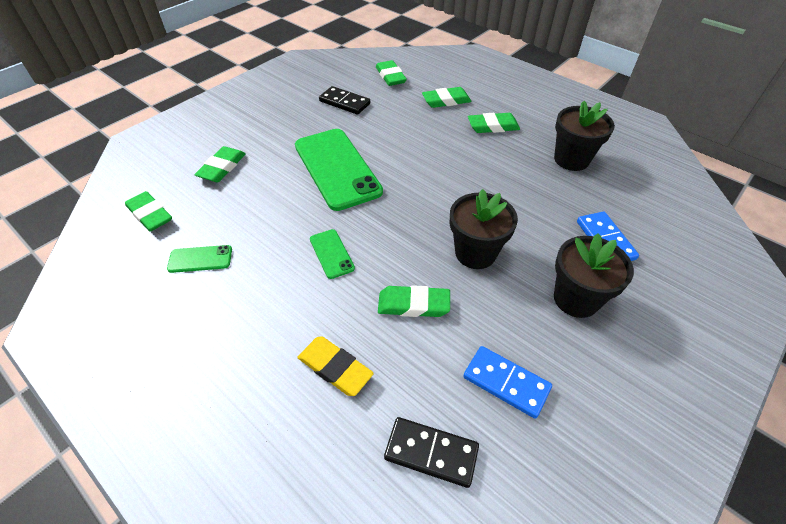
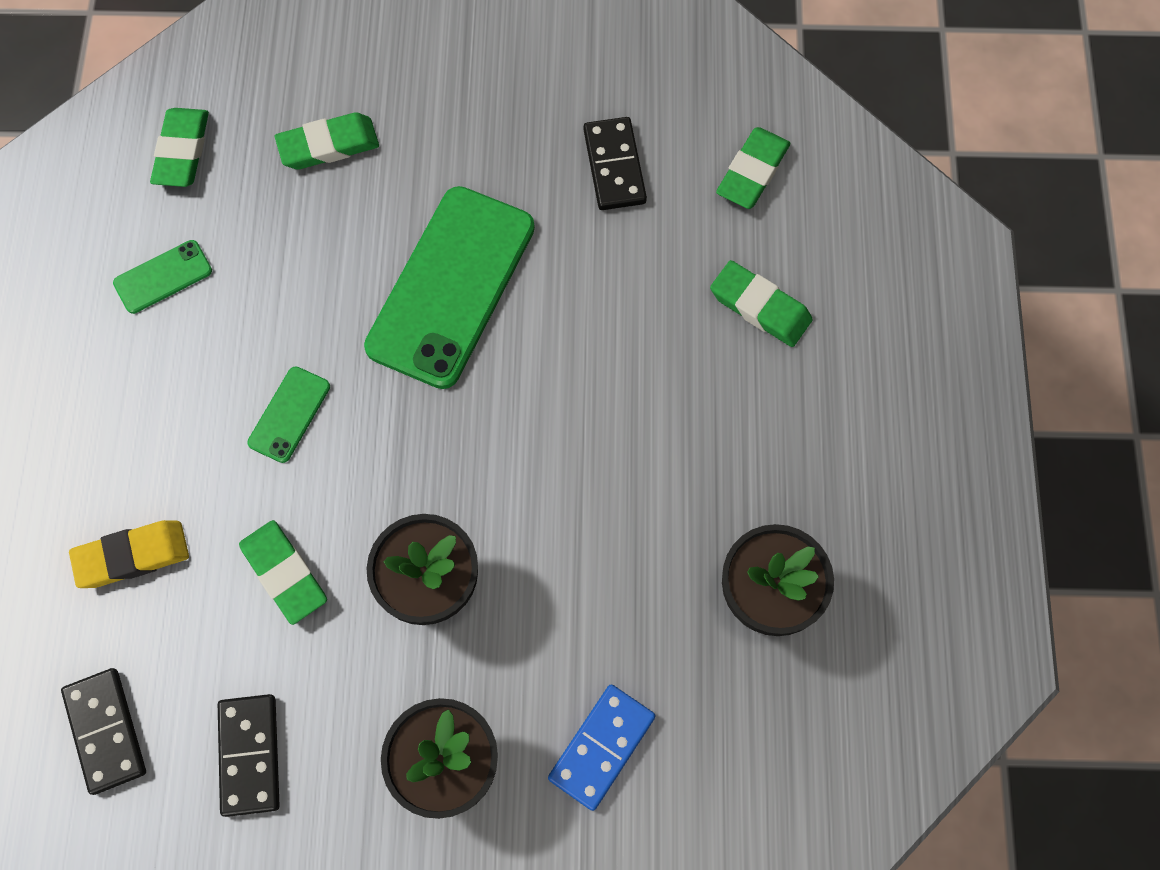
camera: 50 degrees right, 20 degrees up
green phone [167,245,232,273] -> green phone turned 75 degrees counterclockwise [113,240,212,314]
yellow eraser [297,336,374,396] -> yellow eraser turned 75 degrees clockwise [69,520,189,588]
blue domino [463,346,552,419] -> black domino [218,694,280,817]
green eraser [468,113,520,133] -> none

